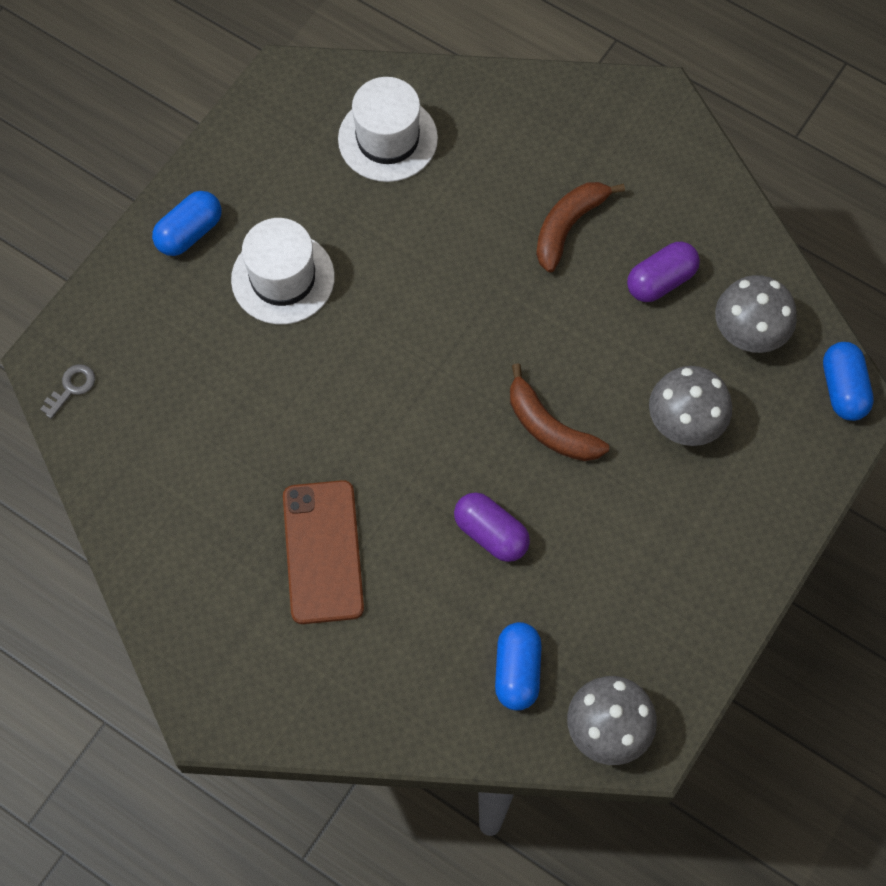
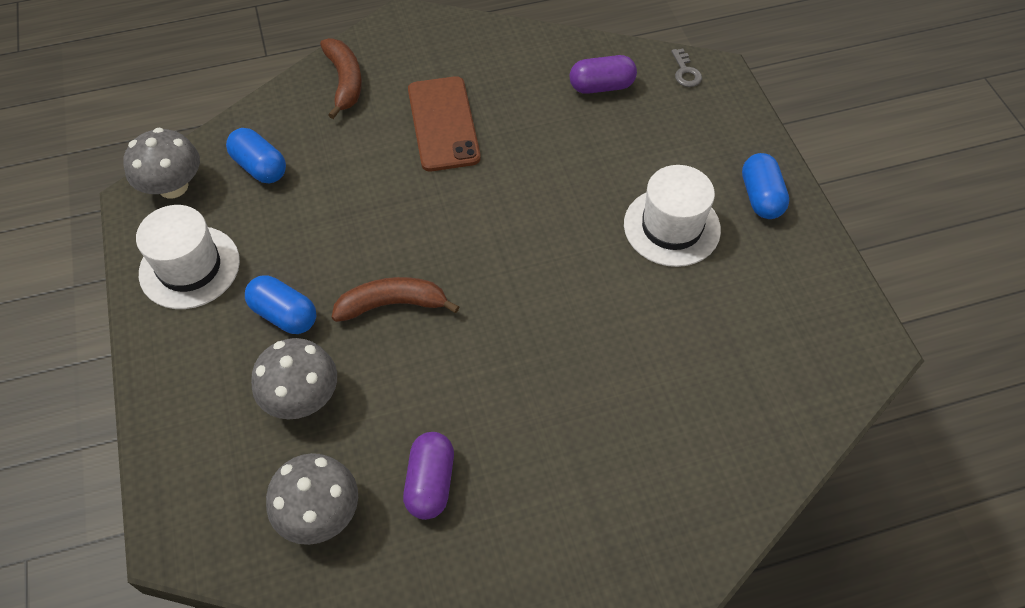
camera: 130 degrees right, 10 degrees down
brown phone [283,480,364,624] -> brown phone turned 45 degrees clockwise [408,76,481,171]
white hat [338,77,438,182] -> white hat moved to [136,205,240,309]
purple capsule [454,493,530,562] -> purple capsule moved to [570,55,637,94]
brown banana [536,182,625,272] -> brown banana moved to [320,38,362,119]
blue capsule [823,342,874,421] -> blue capsule moved to [245,275,316,334]

